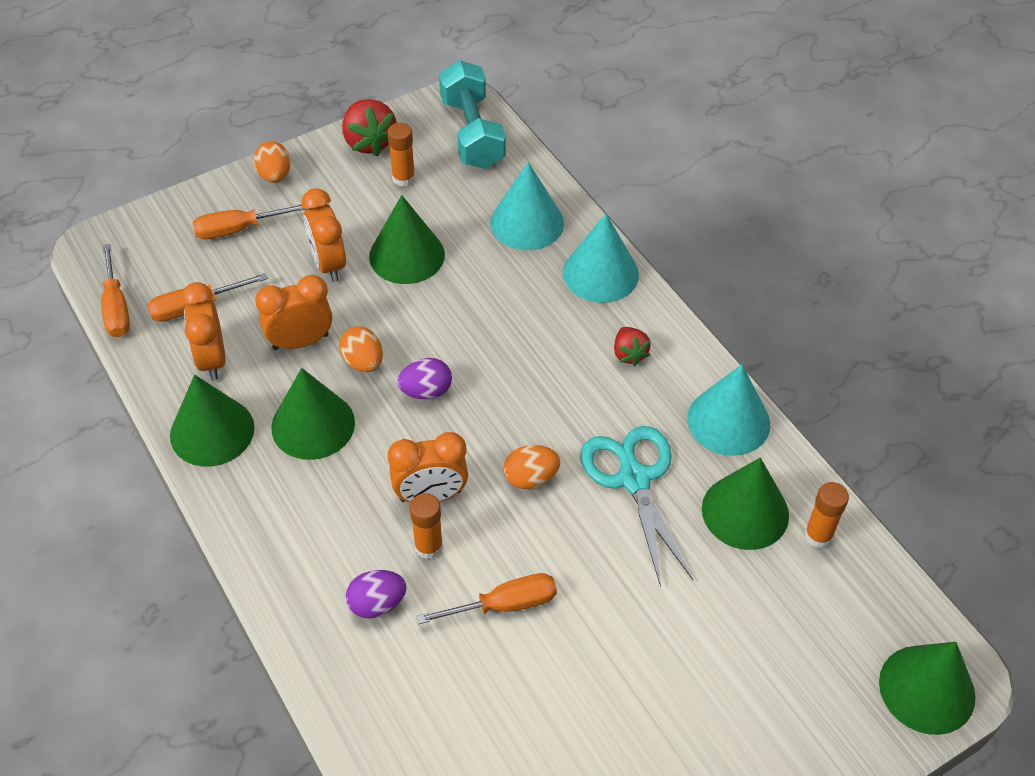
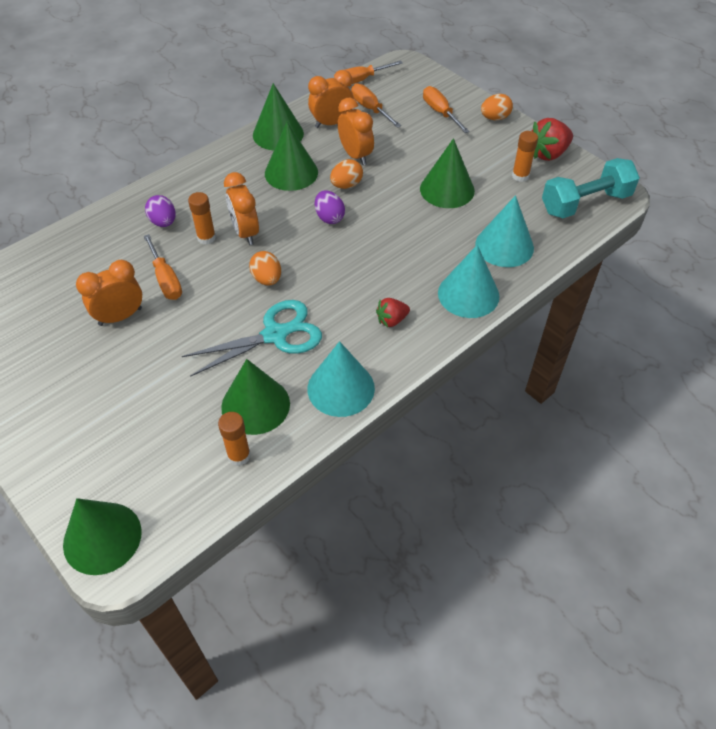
camera: 80 degrees right, 0 degrees up
orange clock [301,188,346,282] -> orange clock moved to [76,260,142,326]

